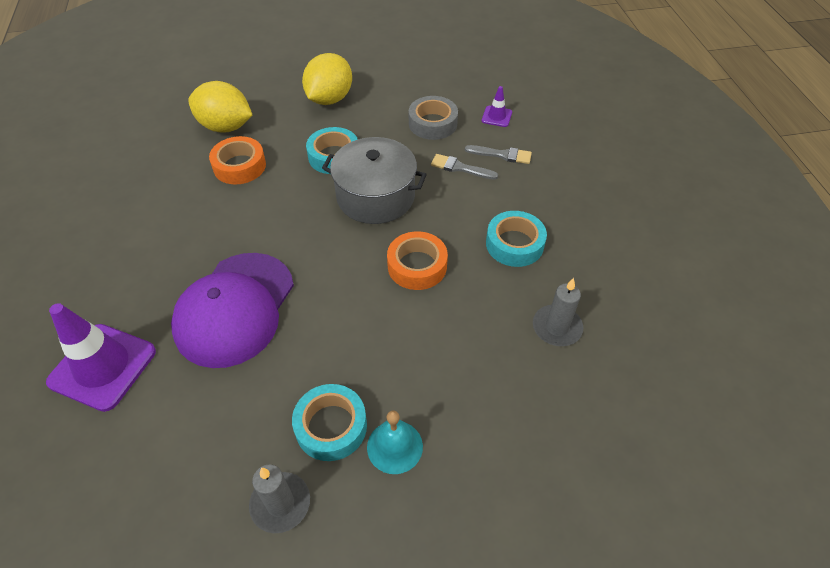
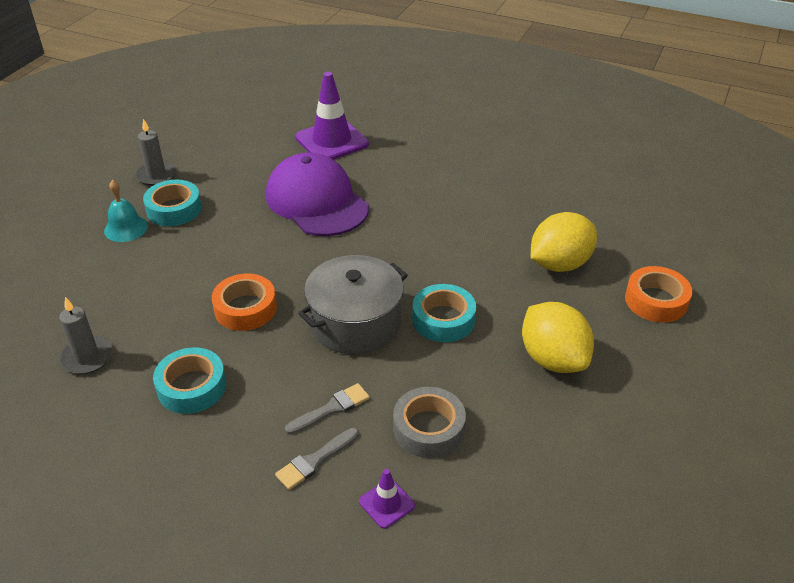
camera: 125 degrees right, 10 degrees down
orange tape [209,136,266,184] -> orange tape moved to [625,266,692,323]

